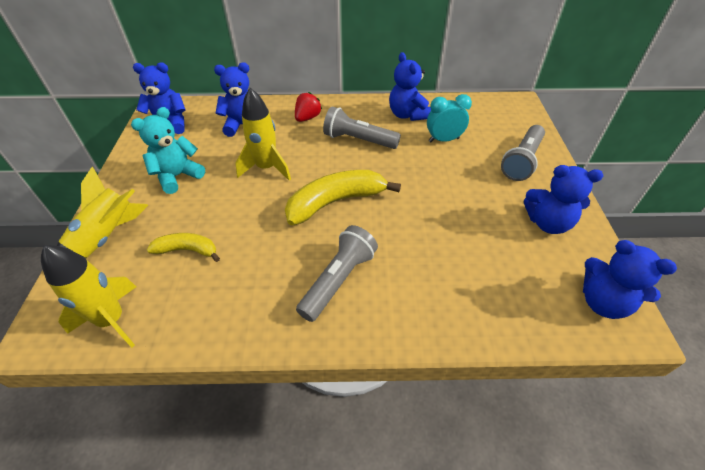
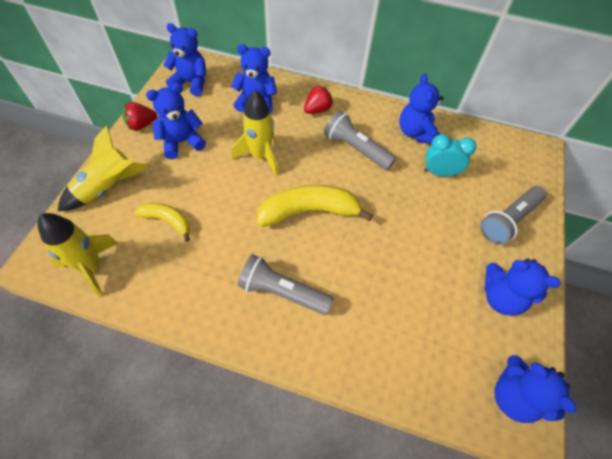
camera: 15 degrees right, 10 degrees up
turquoise teddy bear [131,107,205,194] -> blue teddy bear [146,83,206,159]
grey flashlight [296,225,378,322] -> grey flashlight turned 120 degrees counterclockwise [238,254,334,315]
none -> red strawberry [122,102,157,131]

